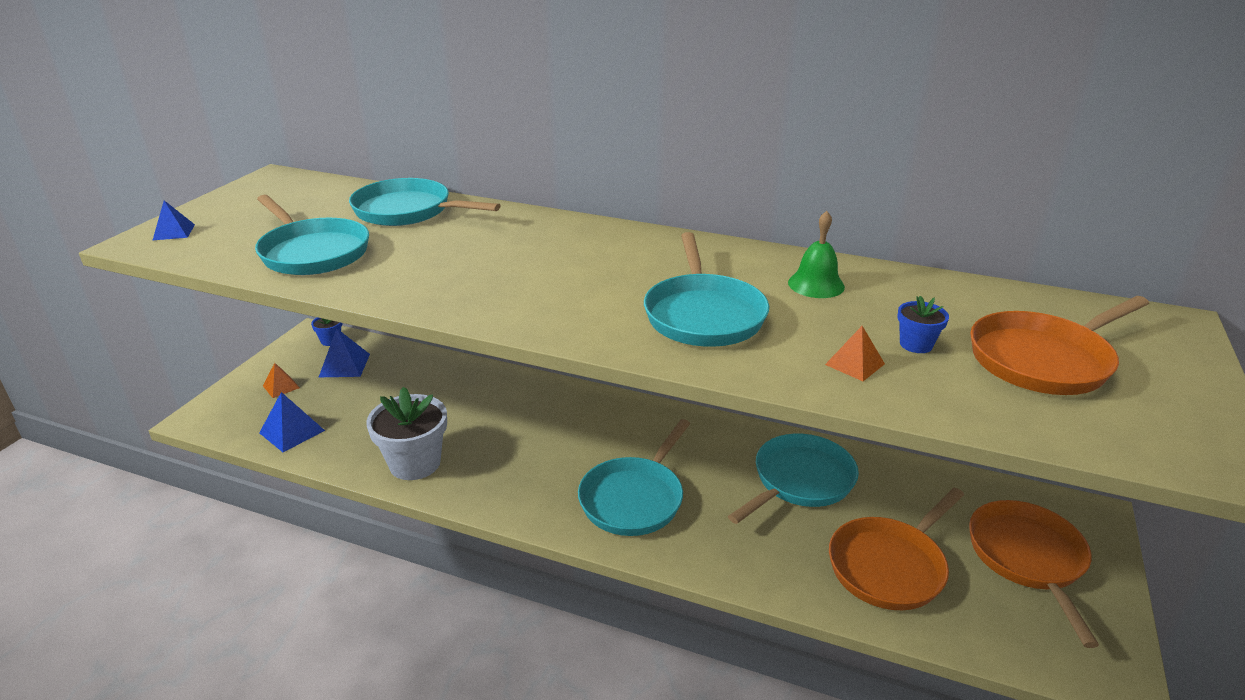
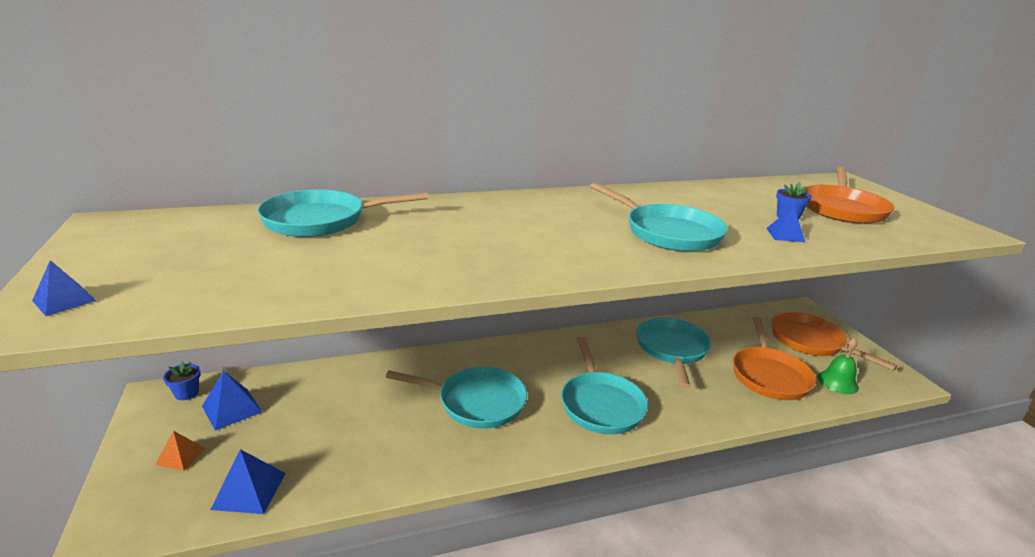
camera: 40 degrees left, 5 degrees down
turquoise pan [255,195,369,275] -> turquoise pan moved to [386,367,527,429]
white flower pot [366,387,447,480] -> none
green bell [788,211,845,298] -> green bell moved to [817,337,859,394]
orange pyramid [825,326,885,381] -> blue pyramid [766,206,805,242]

